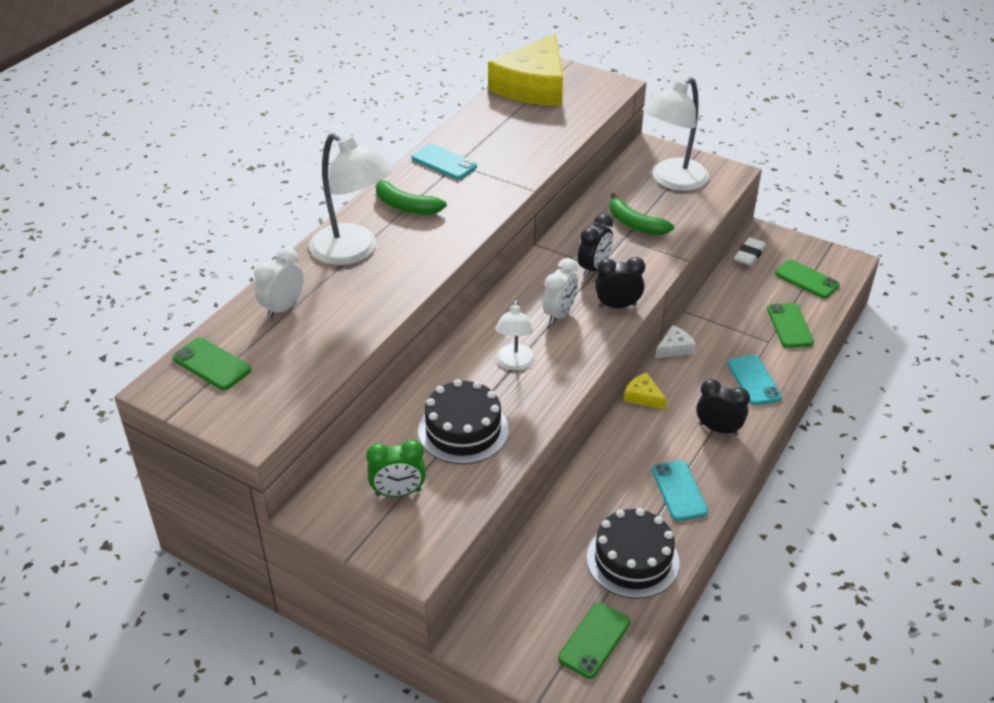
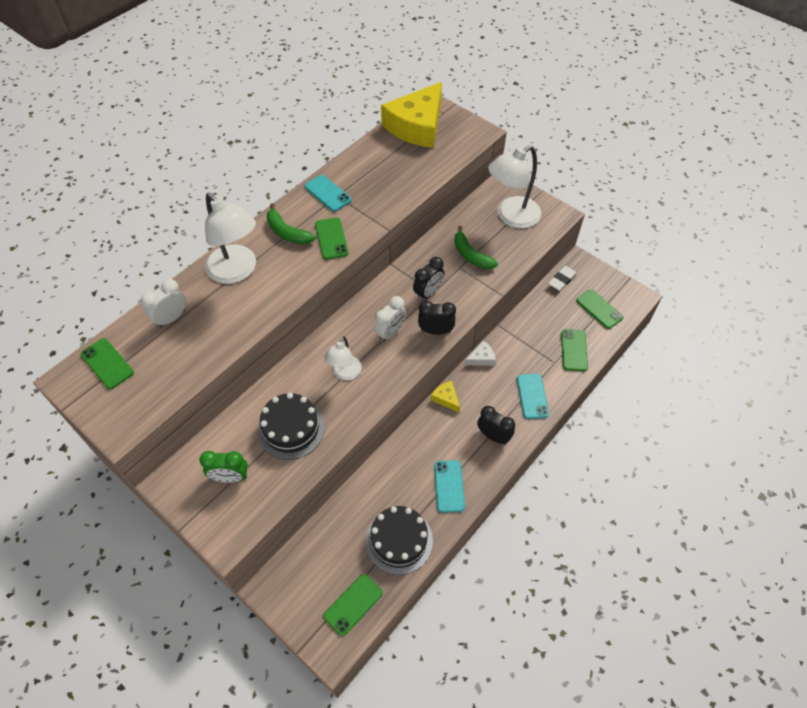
camera: 10 degrees right, 15 degrees up
none -> green phone [315,217,349,260]

